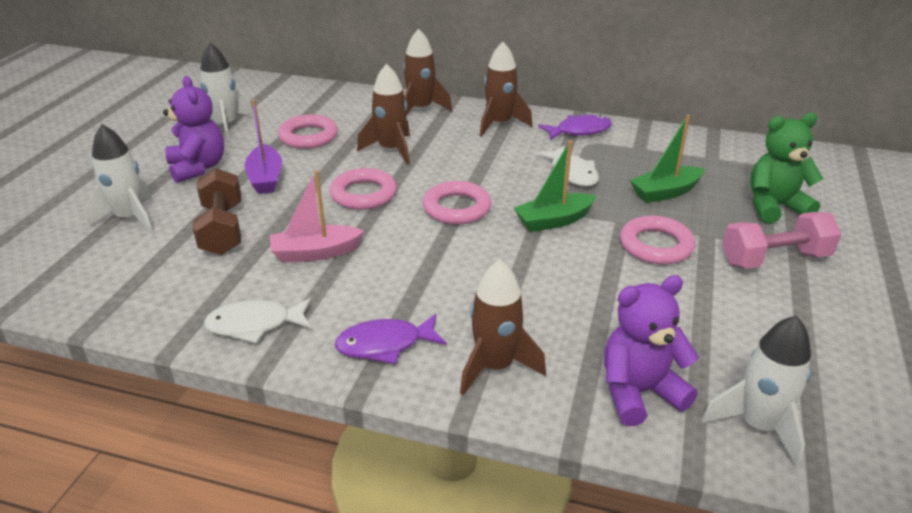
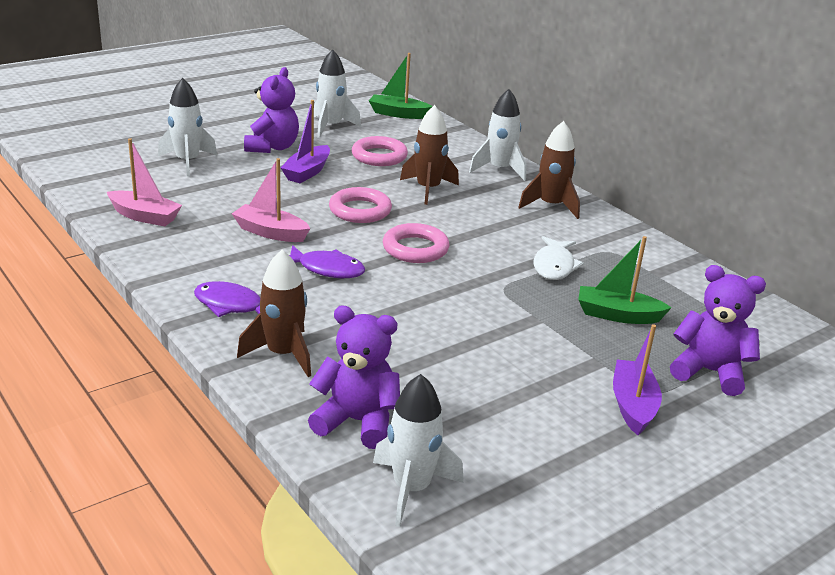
camera: 35 degrees right, 5 degrees down
brown dumbbell [193,168,241,255] -> none
white fish [204,298,311,343] -> none
brown rocket [403,29,452,116] -> white rocket [469,89,526,181]
green boat [514,140,596,232] -> green boat moved to [369,53,433,119]
purple fish [538,115,612,140] -> purple fish moved to [289,245,365,278]
pink ring [620,216,695,265] -> none
pink dumbbell [722,212,841,269] -> purple boat [613,324,662,435]
green teddy bear [750,113,823,223] -> purple teddy bear [670,265,766,396]
none -> pink boat [107,138,182,226]

